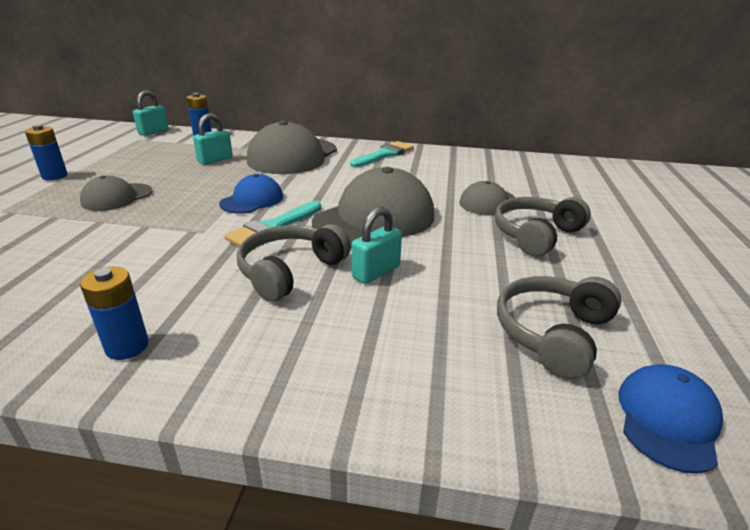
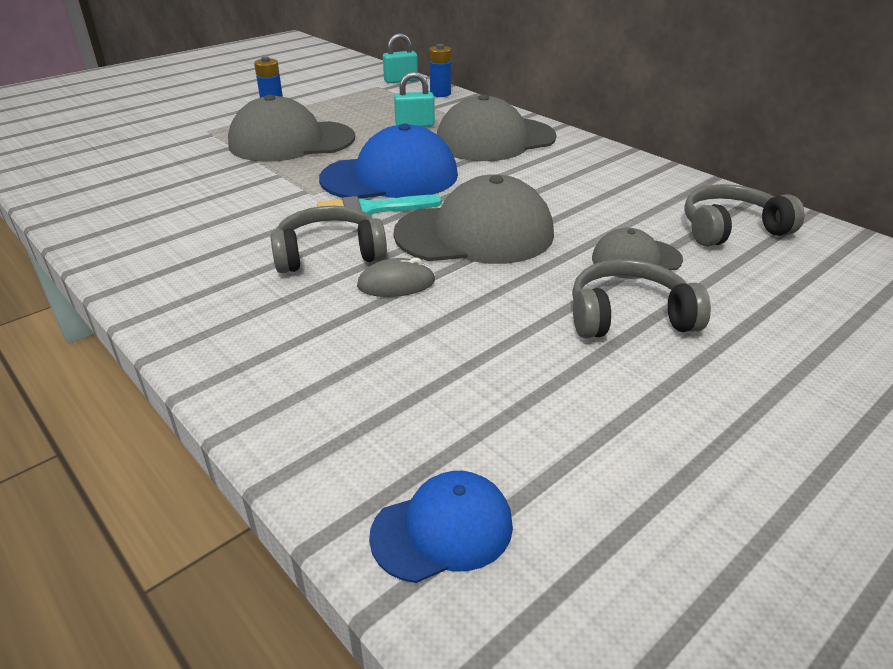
camera: 40 degrees right, 5 degrees up
grey cap [80,175,153,211] -> grey cap [228,95,355,162], size x1.87
blue battery [80,267,149,360] -> none
blue cap [219,174,283,214] -> blue cap [319,124,458,199], size x1.87
turquoise brush [350,141,414,167] -> none
turquoise padlock [352,207,402,284] -> grey mouse [357,258,435,297]
grey headphones [497,276,622,379] -> grey headphones moved to [684,184,805,247]

